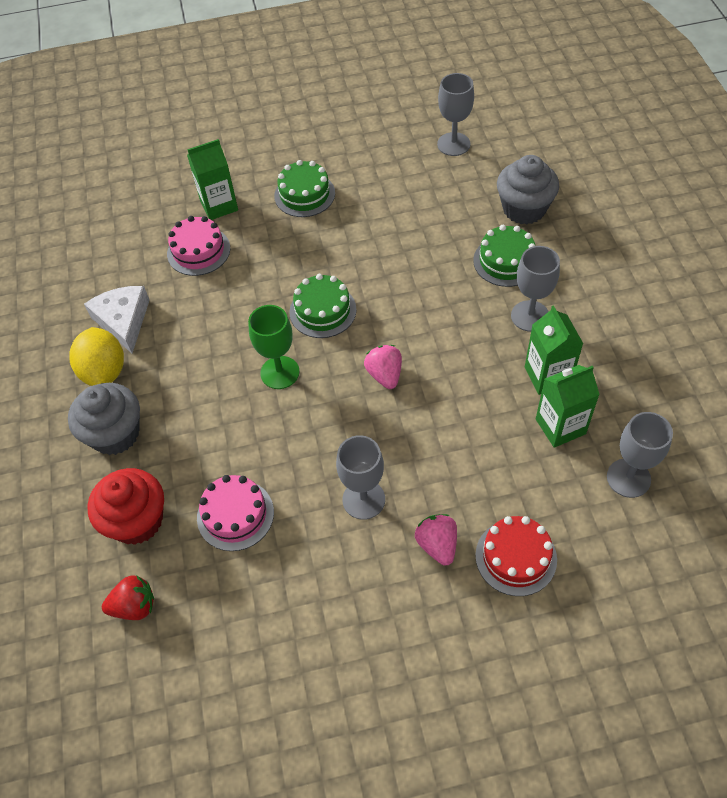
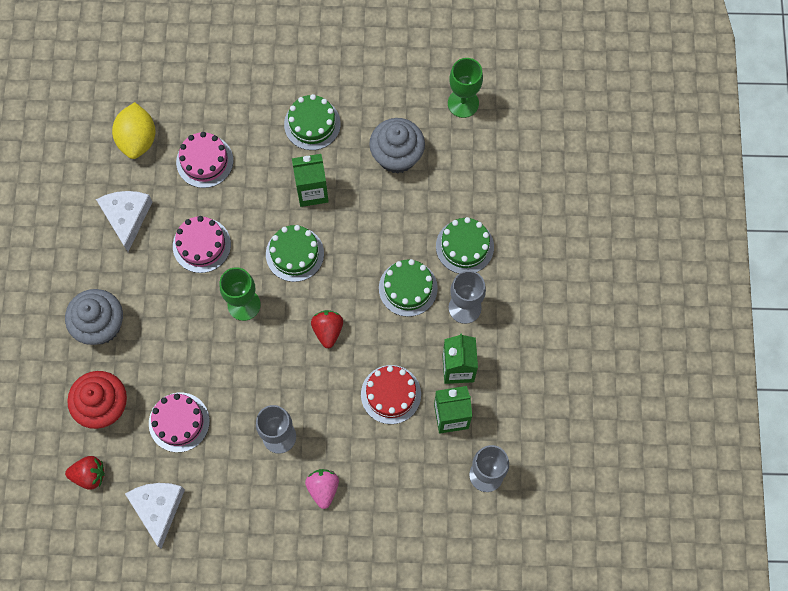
camera: 10 degrees right, 15 degrees up
yellow lemon [69,327,124,386] -> yellow lemon moved to [112,102,156,159]
green carton [187,139,238,220] -> green carton moved to [292,154,329,207]
pink strawberry [364,345,402,389] -> red strawberry [311,310,343,348]
grey goblet [437,73,474,156] -> green goblet [448,58,483,118]
red cake [475,516,557,596] -> red cake moved to [361,365,421,424]
grey cupcake [497,155,559,225] -> grey cupcake moved to [369,118,425,174]
none -> white cheese [125,483,185,548]
none -> pink cake [173,216,231,273]
none -> green cake [379,259,438,317]

